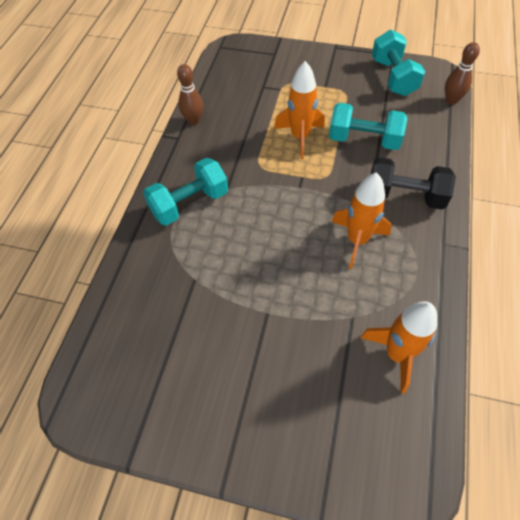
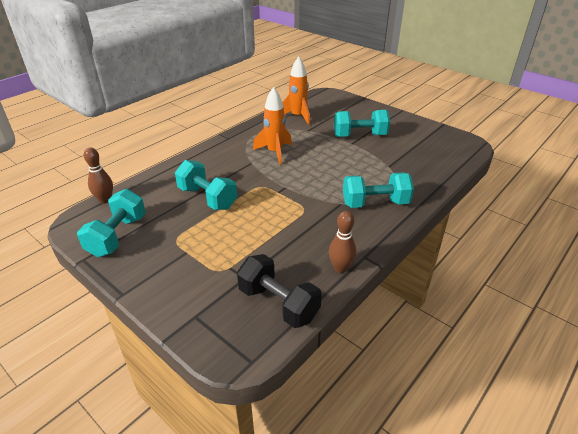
camera: 155 degrees left, 20 degrees down
orange rocket [274,61,325,159] -> none
black dumbbell [371,157,456,210] -> black dumbbell moved to [237,254,322,328]
none -> turquoise dumbbell [334,110,390,137]

